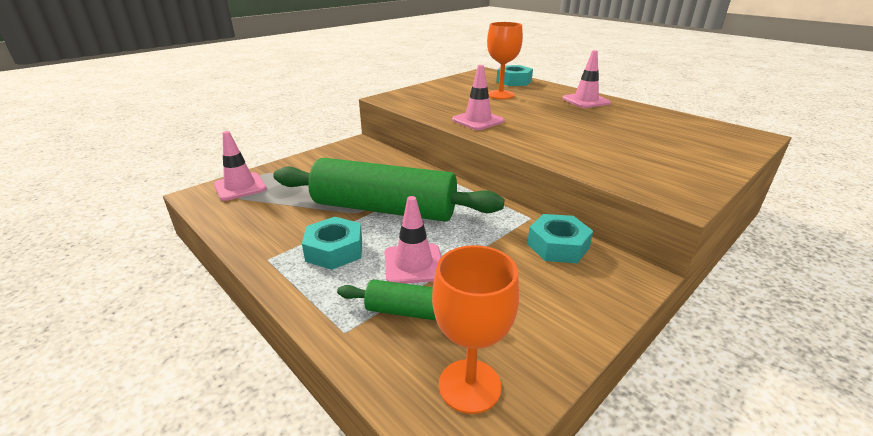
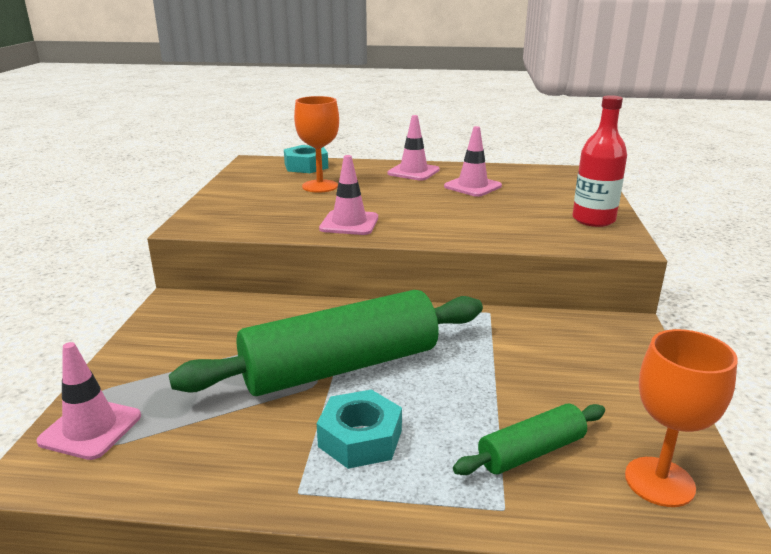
camera: 40 degrees left, 5 degrees down
pink traffic cone [384,196,441,284] -> pink traffic cone moved to [444,126,502,197]
turquoise nut [527,214,593,263] -> none
none -> red bottle [572,95,627,227]

